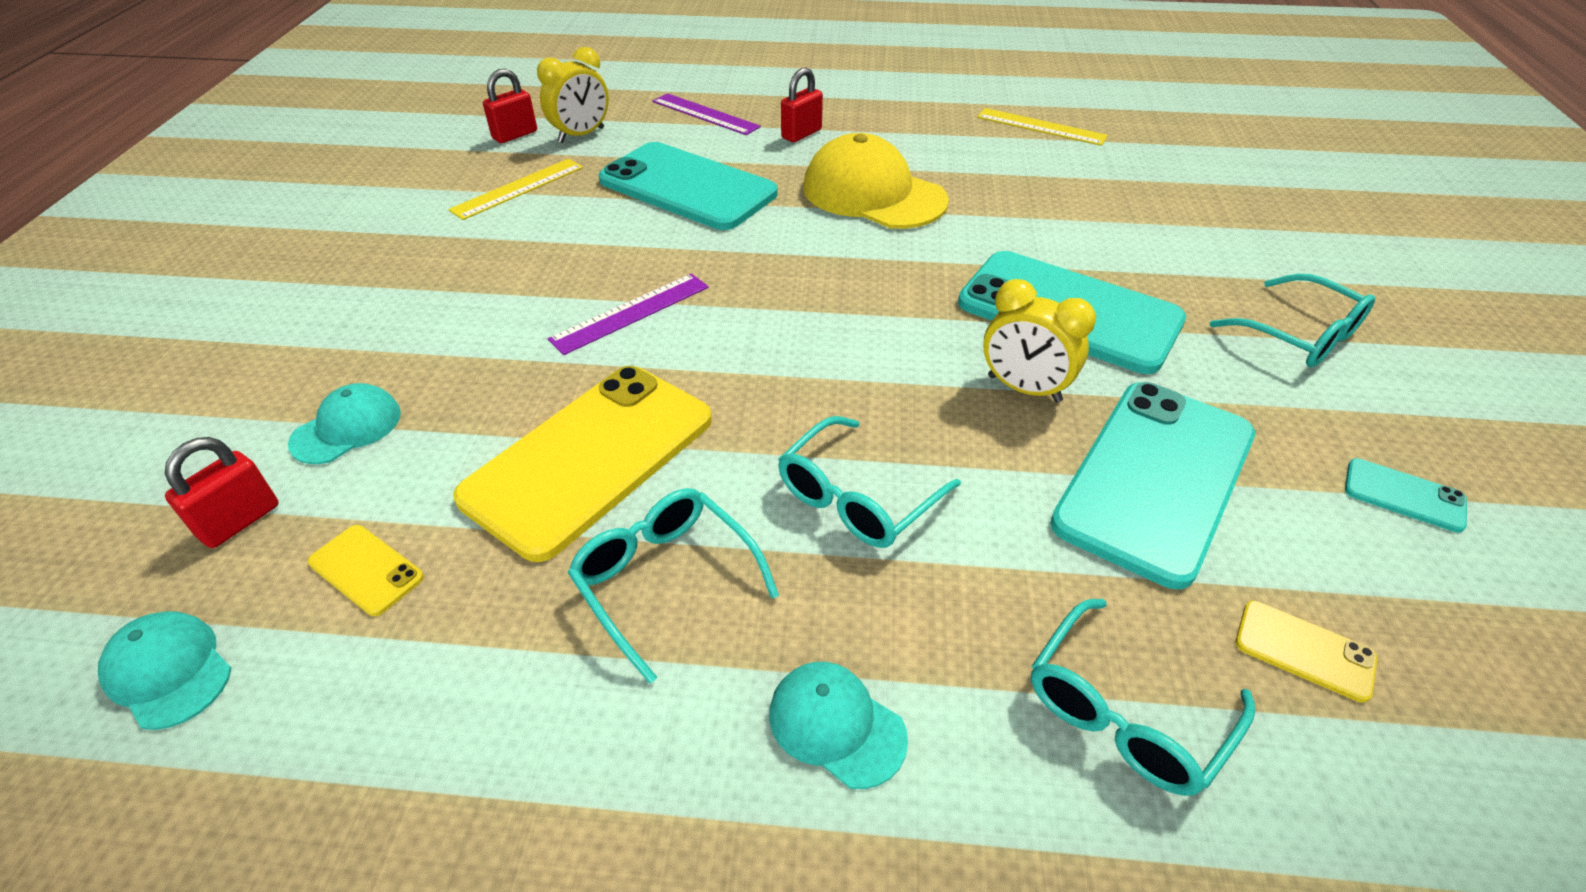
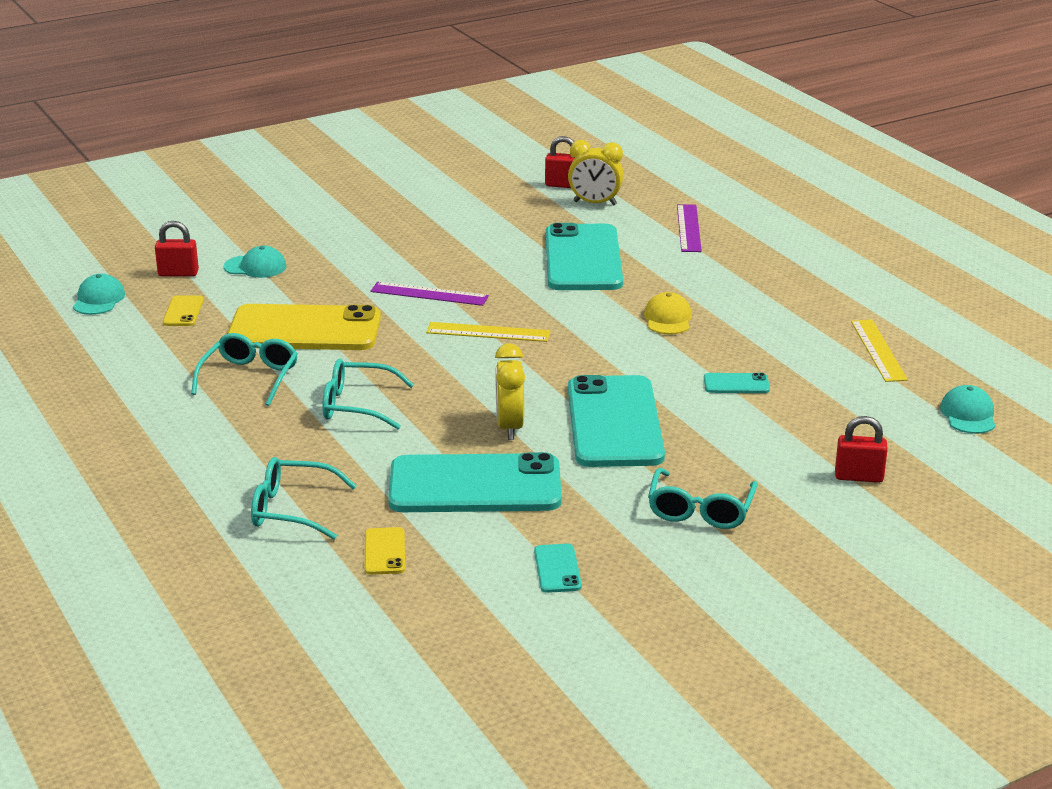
camera: 55 degrees right, 15 degrees down
yellow ruler [448,159,583,220] -> yellow ruler moved to [426,322,550,342]
turquoise cap [769,662,908,789] -> turquoise cap moved to [940,385,996,434]
red padlock [781,67,823,142] -> red padlock moved to [835,416,888,483]
yellow cap [803,133,949,229] -> yellow cap [644,292,692,335], size x0.52
none -> turquoise phone [704,373,770,393]

